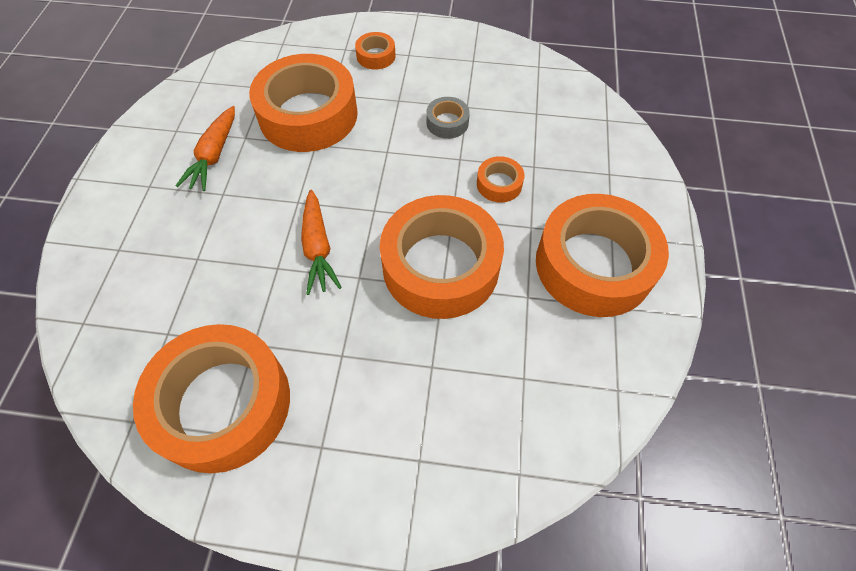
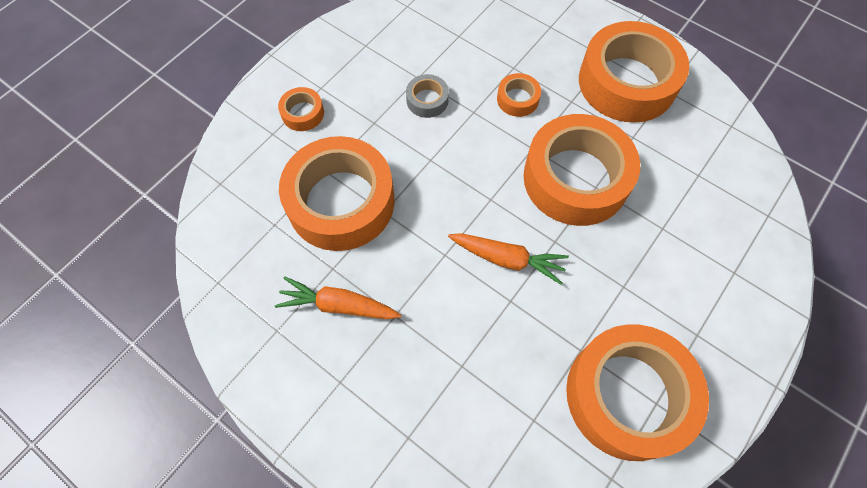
camera: 60 degrees left, 5 degrees up
orange carrot [175,106,235,191] -> orange carrot turned 150 degrees clockwise [275,276,401,319]

